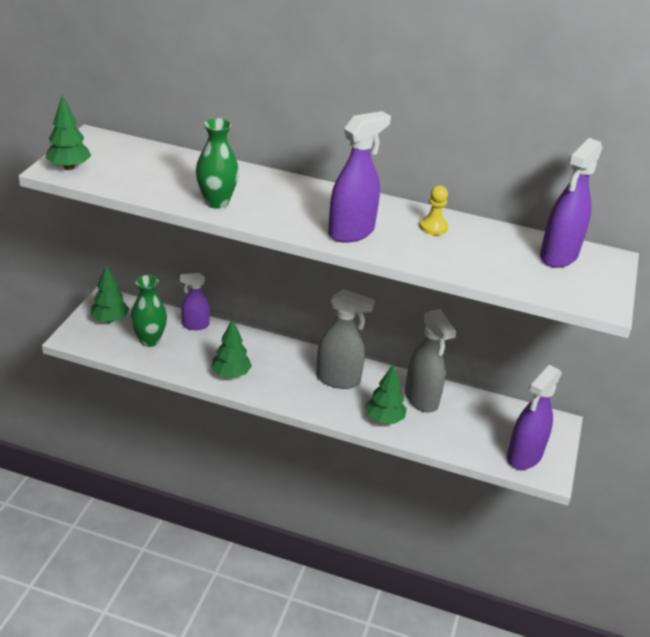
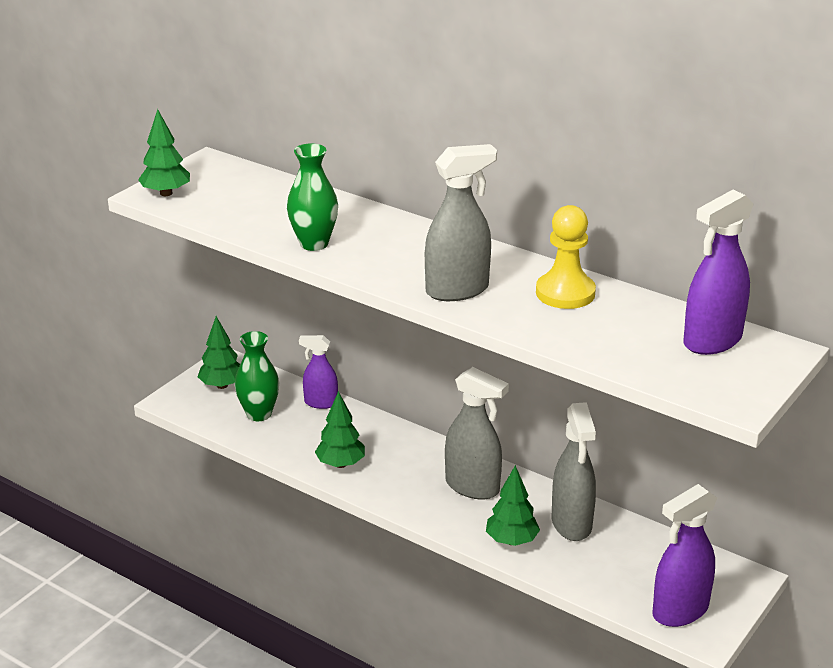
camera: 20 degrees right, 5 degrees down
purple spray bottle [328,111,391,243] -> grey spray bottle [425,144,497,301]
yellow pawn [419,185,448,235] -> yellow pawn [536,205,596,309], size x1.63

